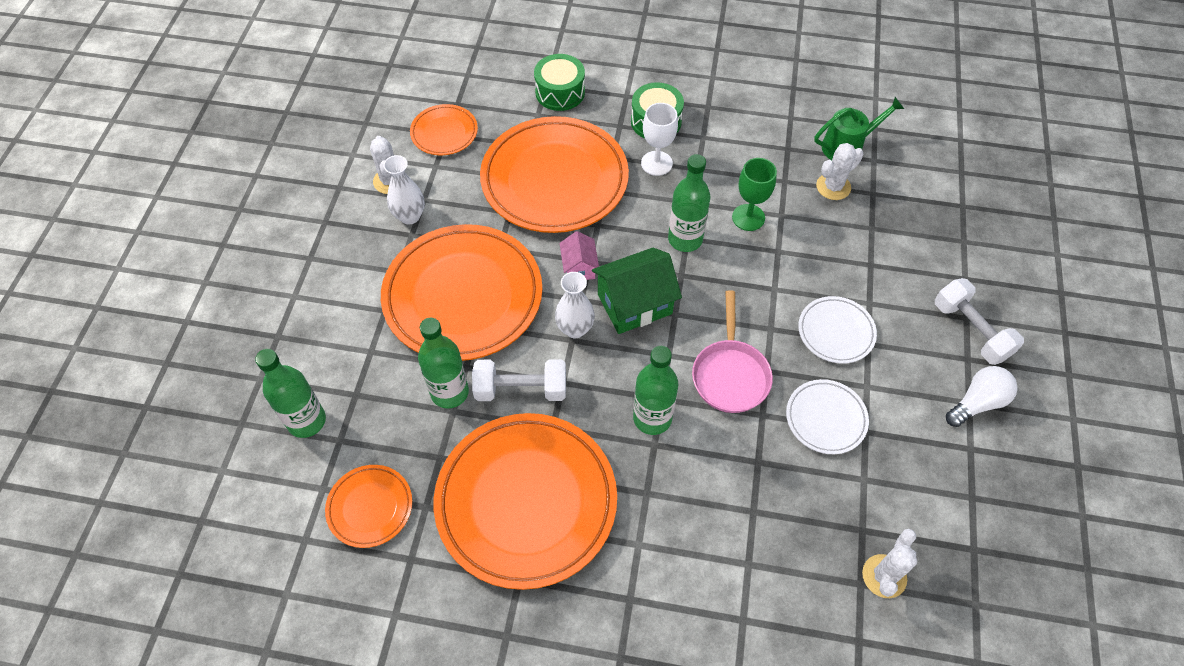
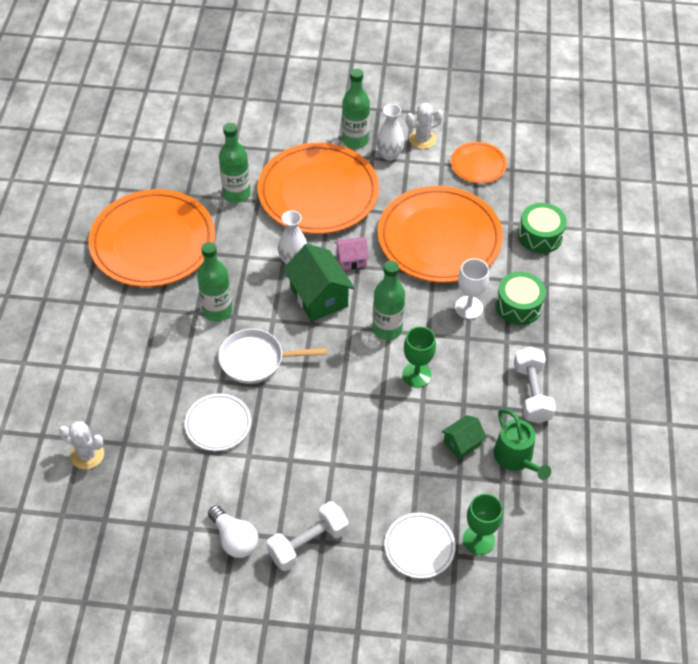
camera: 85 degrees right, 5 degrees down
green bottle [255,349,326,438] -> green bottle moved to [342,69,370,149]
orange plate [325,465,412,548] -> none
white dumbbell [472,359,566,401] -> white dumbbell moved to [514,347,556,423]
pink pan [692,290,773,413] -> white pan [218,329,327,384]
white plate [798,296,877,364] -> white plate moved to [385,512,456,579]
white cactus [816,143,864,200] -> green house [441,415,487,459]
none -> green goblet [463,494,503,555]

